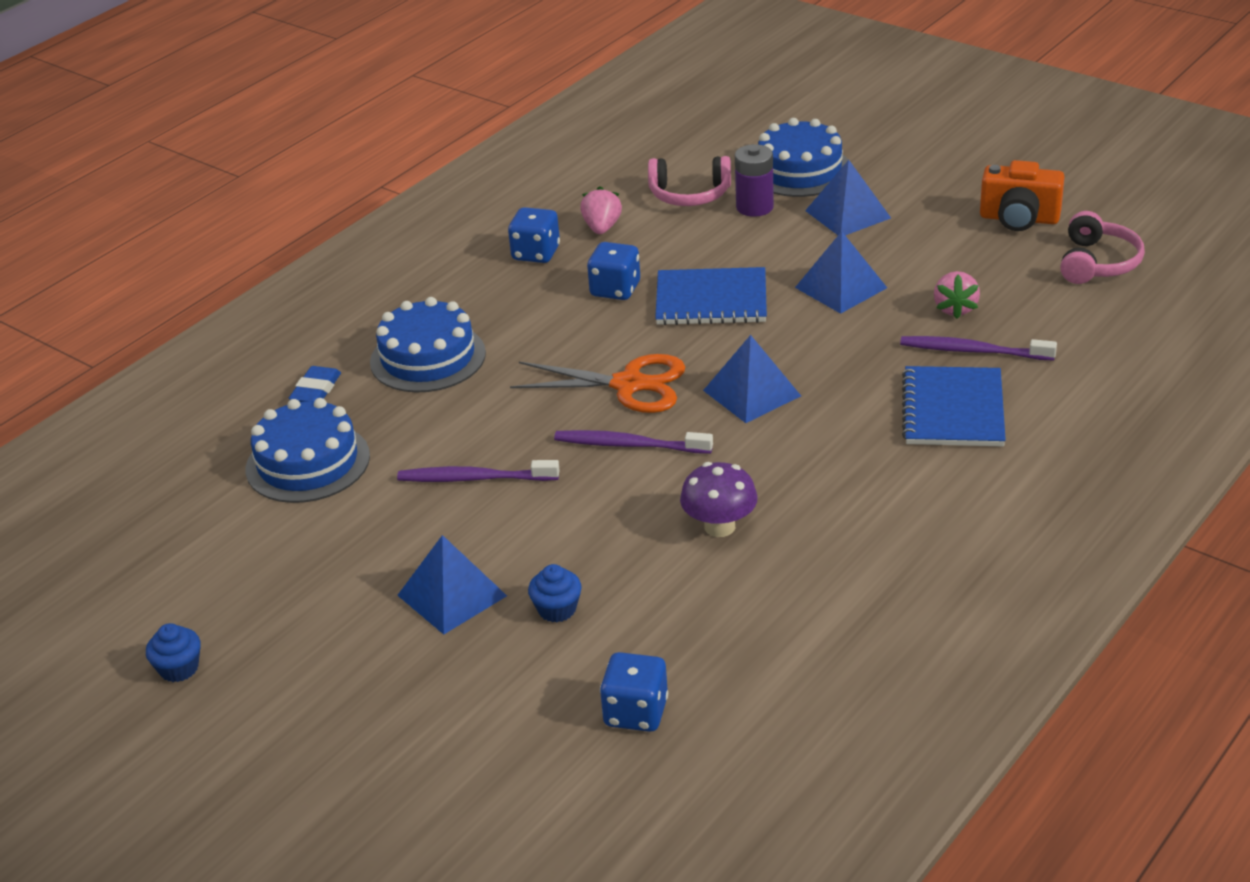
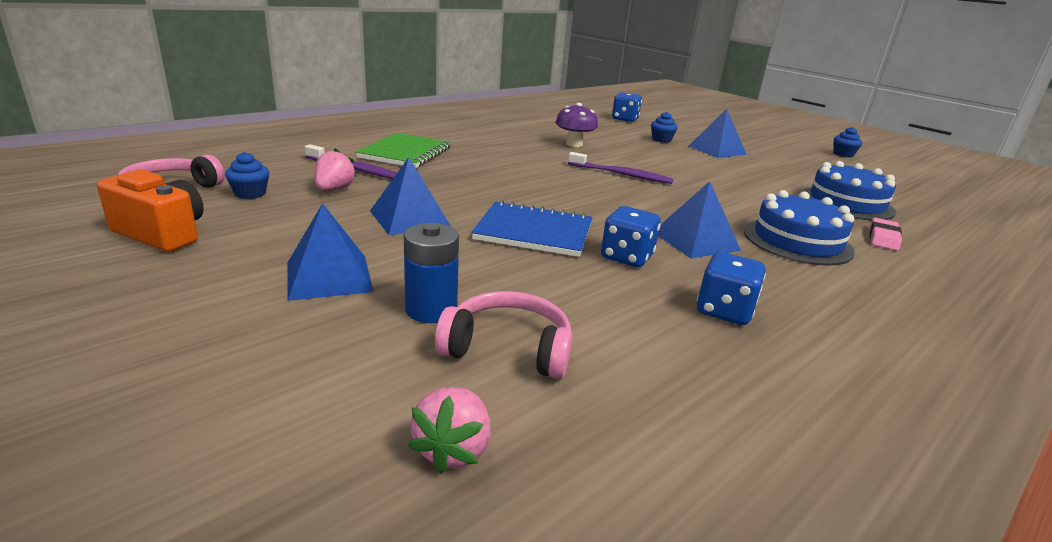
camera: 175 degrees left, 10 degrees down
blue eraser [288,366,341,402] -> pink eraser [870,218,902,251]
purple toothbrush [397,460,560,482] -> none
orange scissors [510,354,686,413] -> none
pink strawberry [580,186,622,234] -> pink strawberry moved to [408,387,491,474]
blue pyramid [703,335,801,423] -> blue pyramid moved to [658,181,741,258]
purple battery [735,144,774,217] -> blue battery [404,223,459,323]
blue cake [758,118,848,197] -> none
blue notebook [902,366,1006,446] -> green notebook [356,133,451,168]
none -> blue cupcake [225,152,269,199]

